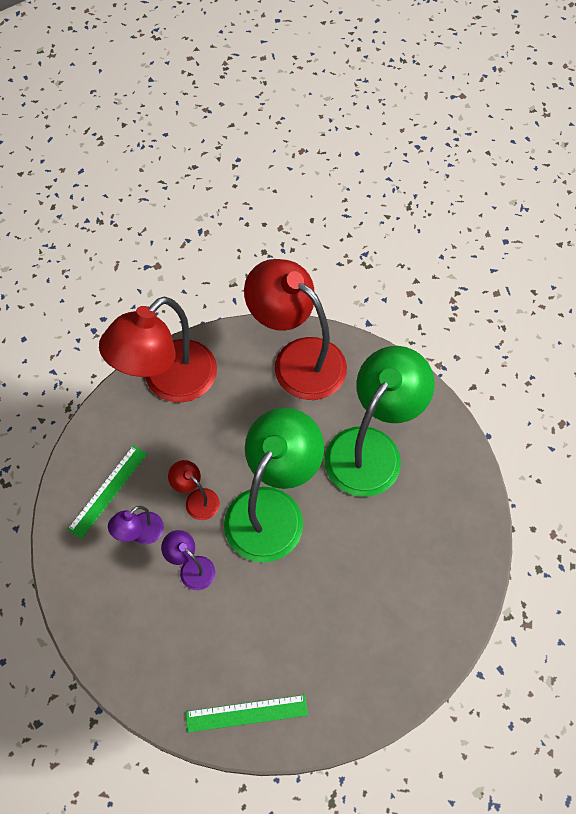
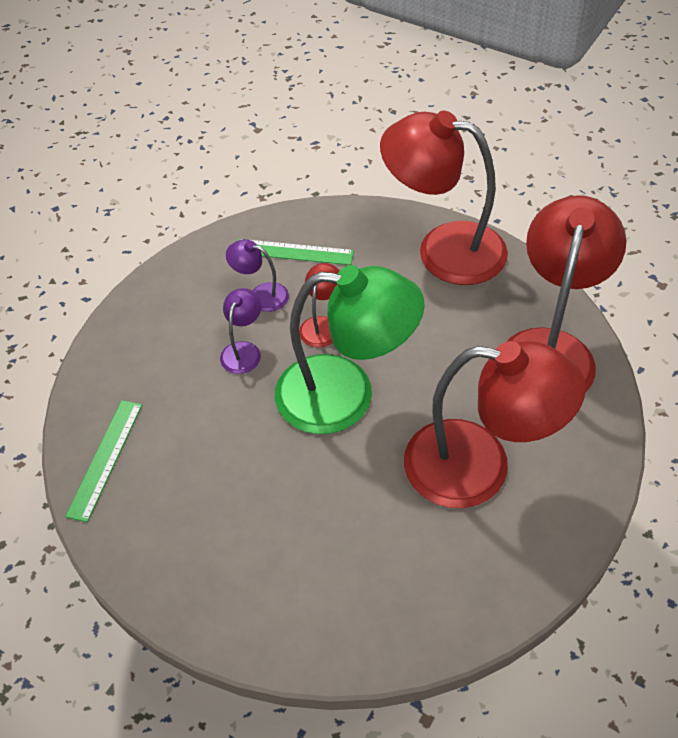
camera: 70 degrees right, 10 degrees down
green ruler [186,695,308,733] -> green ruler turned 45 degrees clockwise [65,400,142,522]
green lamp [324,346,435,497] -> red lamp [404,341,586,508]

